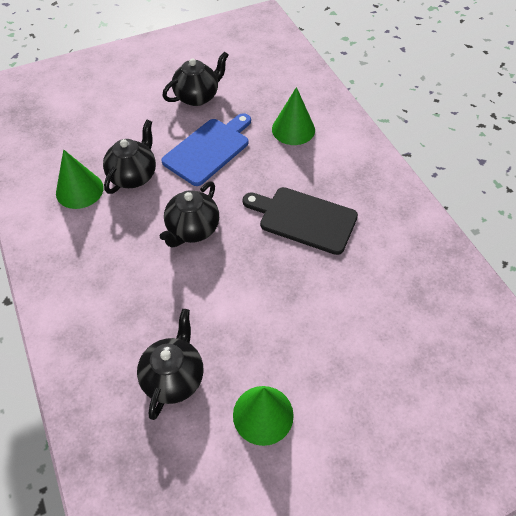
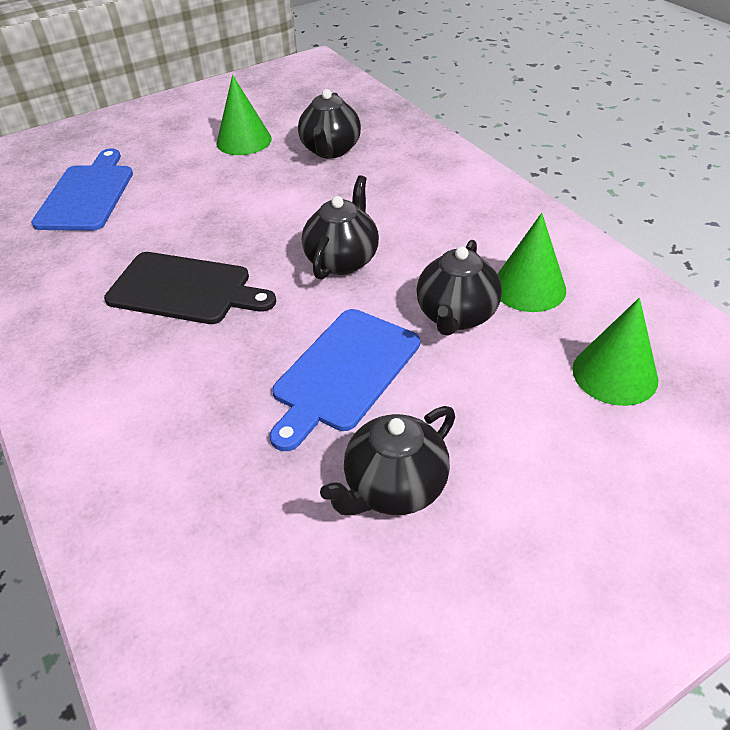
camera: 175 degrees right, 10 degrees down
green cone [272,87,315,145] -> green cone moved to [572,298,658,406]
none -> blue cutting board [31,148,133,231]

